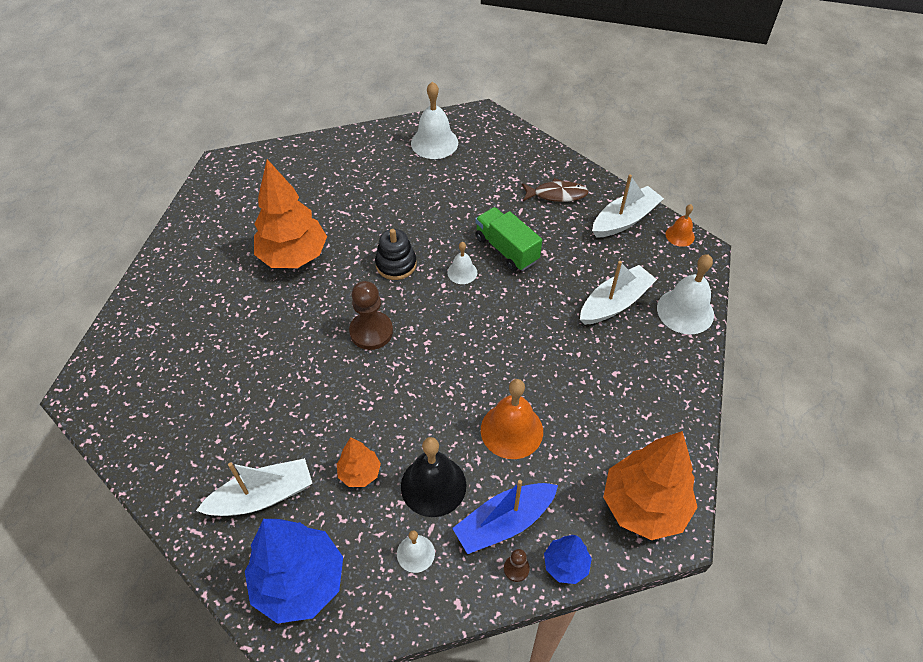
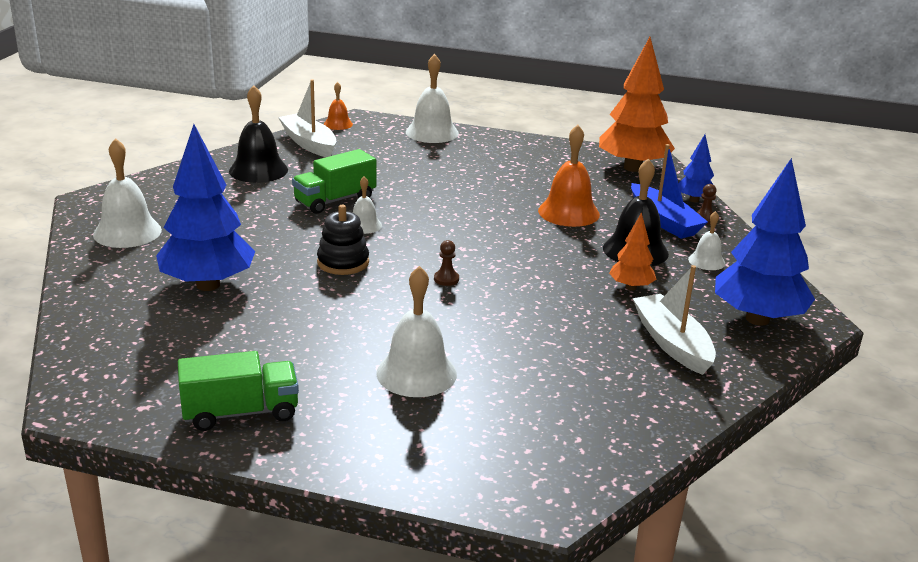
camera: 90 degrees left, 25 degrees down
orange tree [254,159,327,268] -> none
brown pawn [349,281,393,350] -> brown pawn [434,240,459,286], size x0.49
brown fish [522,178,589,202] -> black bell [229,85,288,183]
white boat [580,261,657,325] -> none
none -> blue tree [156,124,255,291]
none -> green truck [178,351,299,431]
none -> white bell [376,266,457,397]

